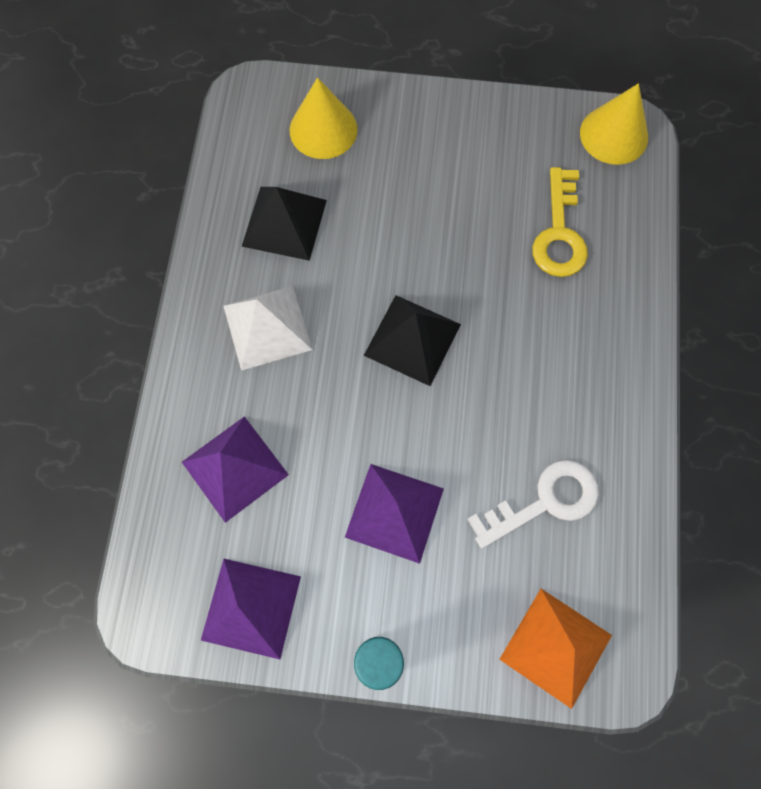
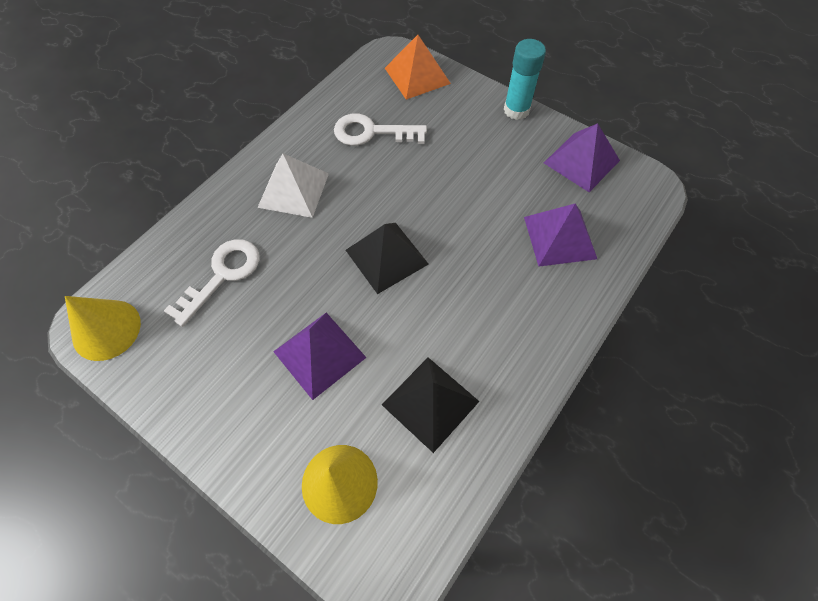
camera: 150 degrees left, 10 degrees down
white pyramid [224,286,312,371] -> white pyramid moved to [257,154,329,218]
purple pyramid [345,464,444,564] -> purple pyramid moved to [273,313,366,400]
yellow key [532,167,588,277] -> white key [164,239,260,327]

